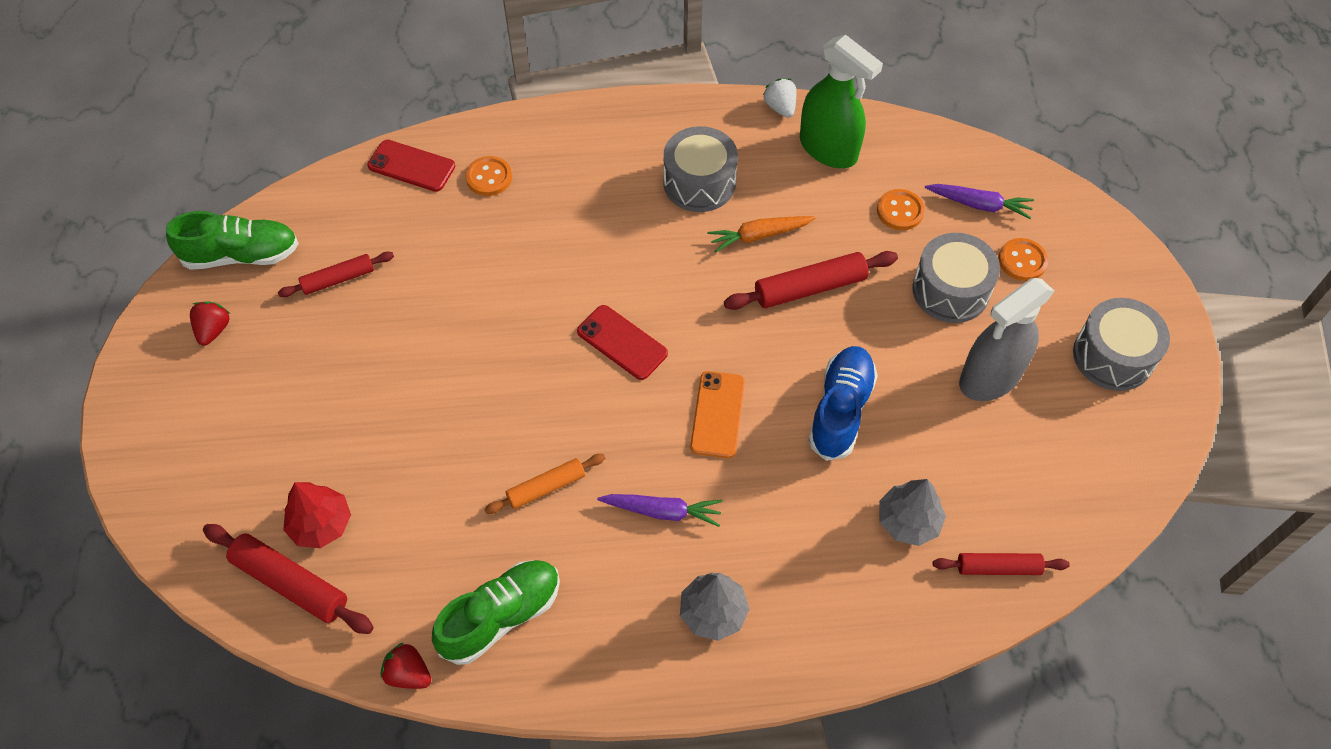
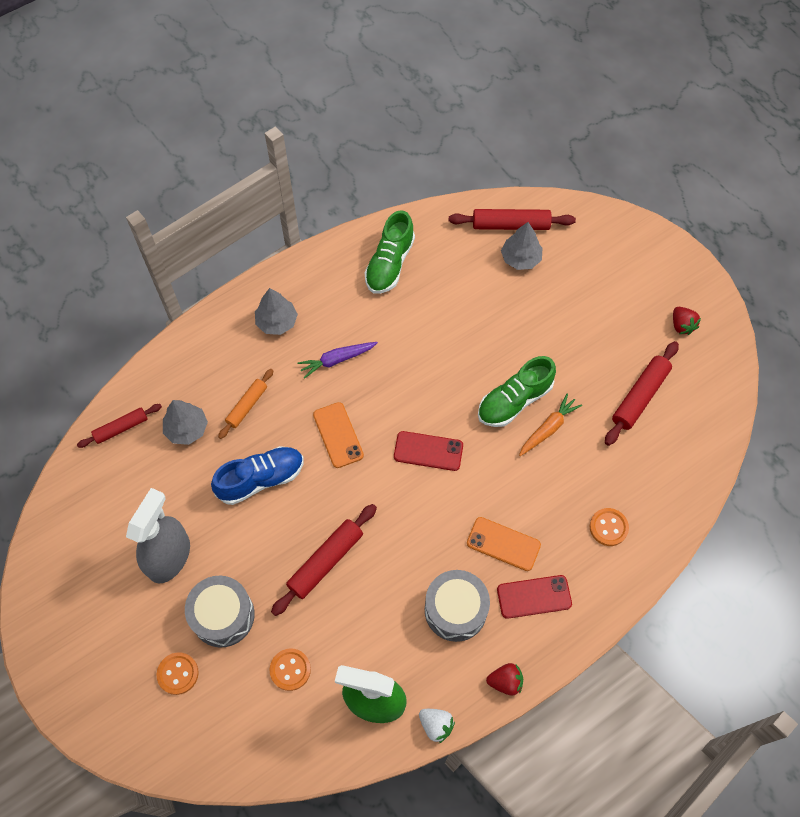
camera: 150 degrees right, 5 degrees up
green shoe [166,211,299,270] -> green shoe moved to [478,356,556,427]
red rolling pin [278,252,394,297] -> red rolling pin [605,341,679,446], size x1.54
red tree [283,482,351,548] -> grey tree [501,222,542,270]
red phone [367,140,455,192] -> red phone moved to [497,575,572,619]
red strawberry [381,642,431,689] -> red strawberry moved to [486,663,523,695]
orange rolling pin [484,454,605,514] -> orange rolling pin moved to [218,369,273,439]
orange carrot [708,216,815,253] -> orange carrot moved to [519,393,582,456]
blue shoe [808,346,878,461] -> blue shoe turned 105 degrees counterclockwise [211,446,304,505]
purple carrot [925,184,1034,219] -> none
grey drum [1073,298,1170,391] -> none
none -> orange phone [467,517,541,571]

